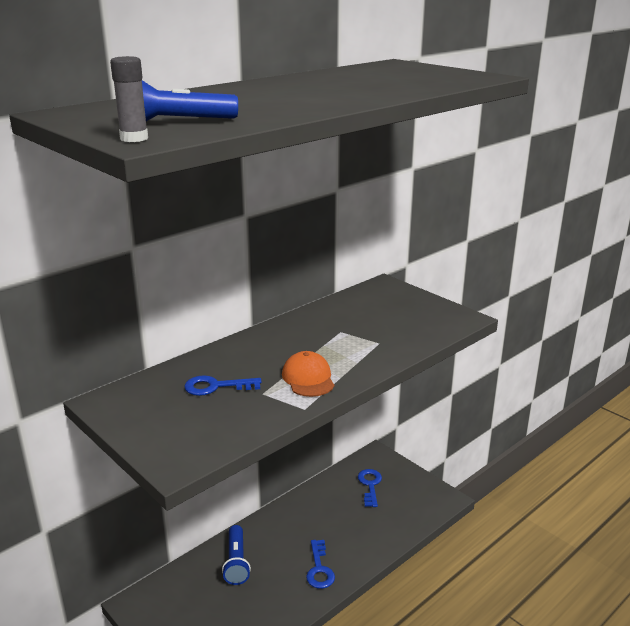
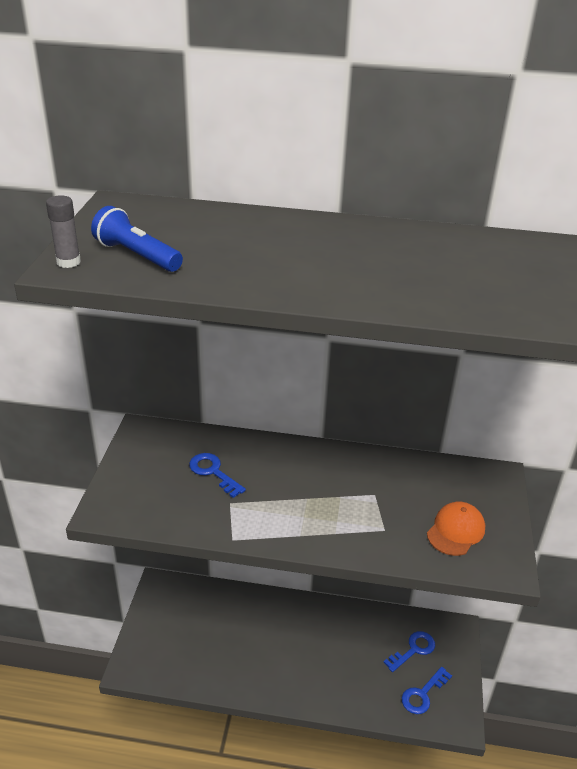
camera: 50 degrees right, 10 degrees up
blue flashlight [222,525,251,585] -> none
orange cap [282,351,334,397] -> orange cap moved to [427,502,485,556]
blue key [306,540,335,589] -> blue key moved to [402,667,452,714]

